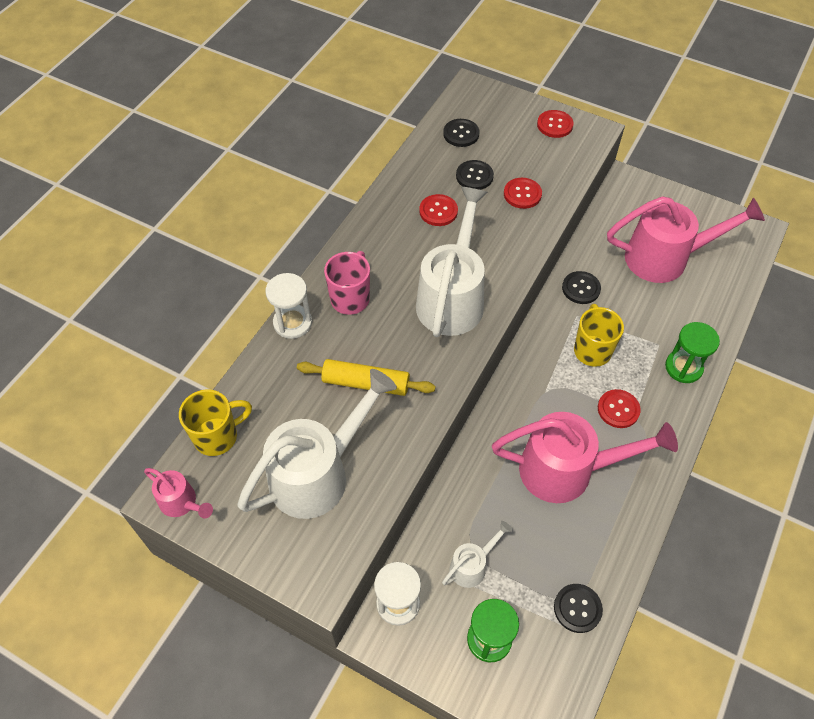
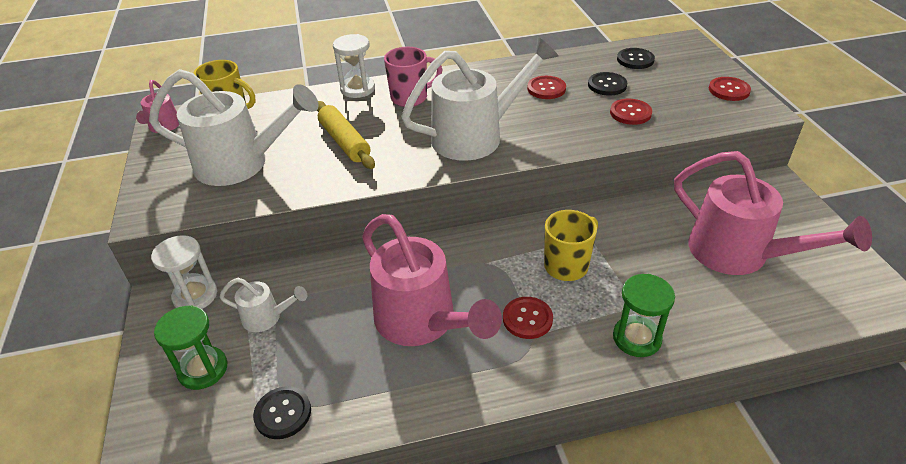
camera: 50 degrees right, 15 degrees down
black button [562,271,601,304] -> none

